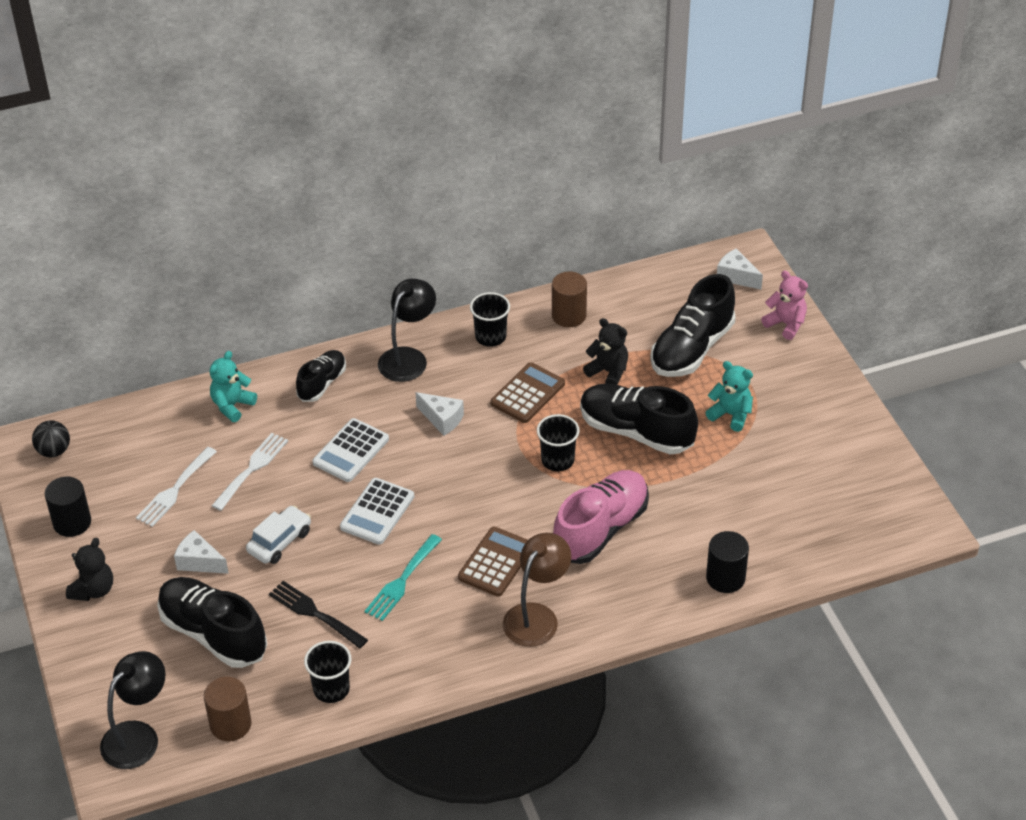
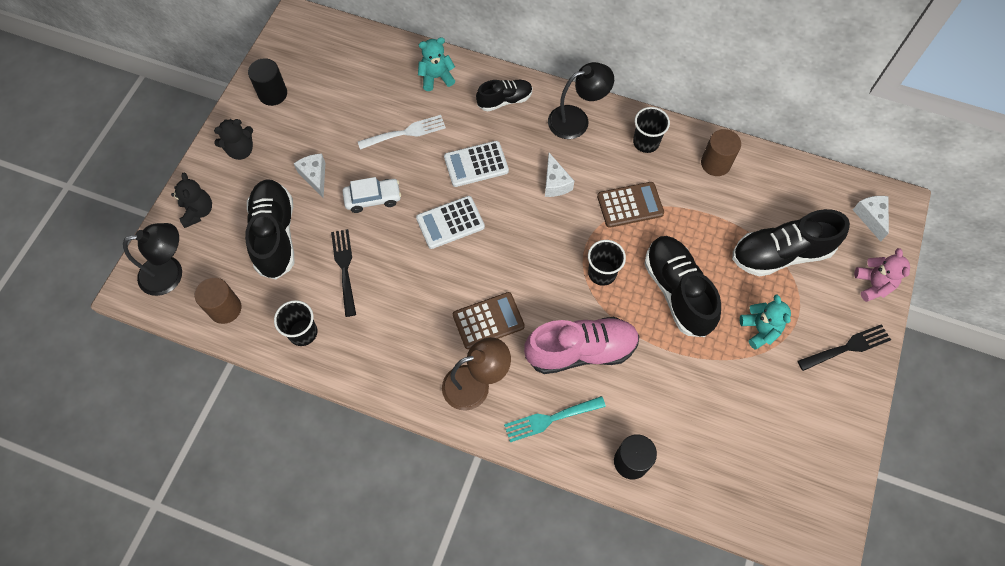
camera: 40 degrees right, 20 degrees up
black ball [32,420,70,457] -> none
white fork [136,447,217,527] -> none
turquoise fork [364,534,442,621] -> turquoise fork moved to [504,396,606,442]
black teddy bear [583,318,628,385] -> black teddy bear moved to [171,172,212,228]
none -> black fork [797,324,891,371]

